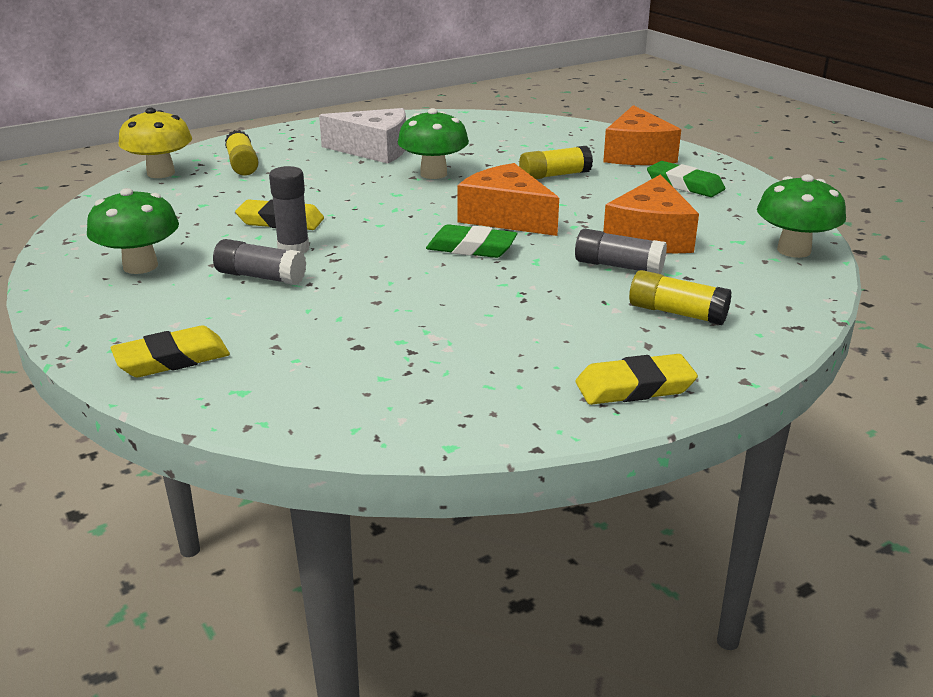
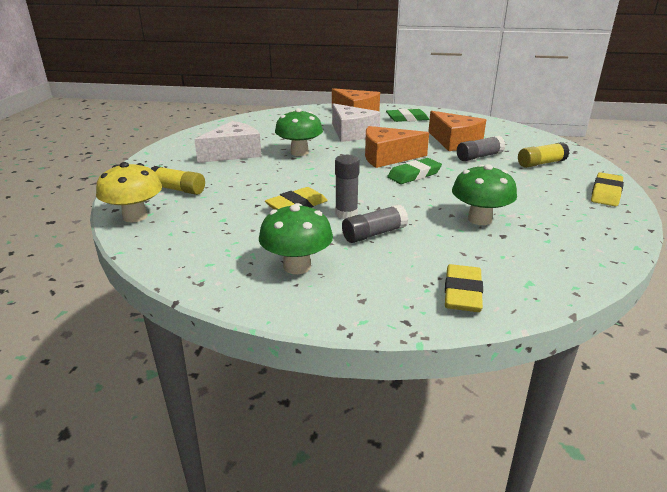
camera: 50 degrees left, 0 degrees up
yellow glue stick [519,146,593,179] -> white cheese [332,103,381,142]
green mushroom [757,174,846,258] -> green mushroom moved to [452,164,517,225]

